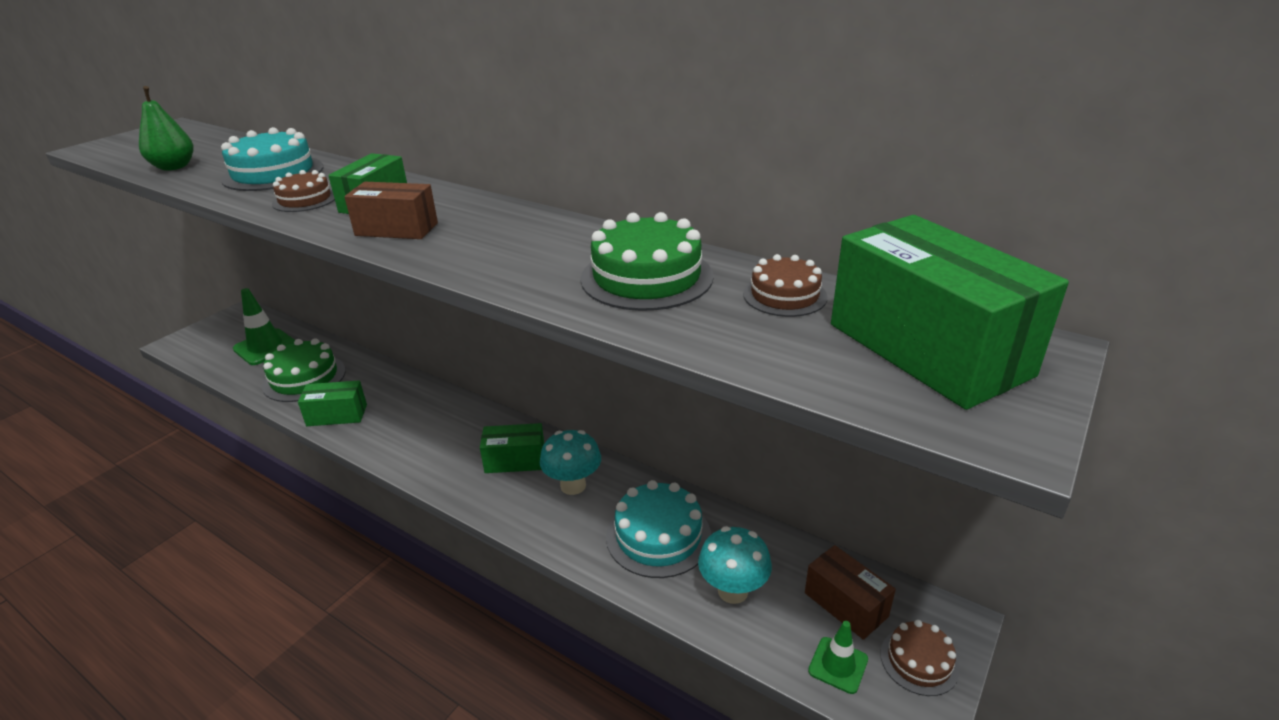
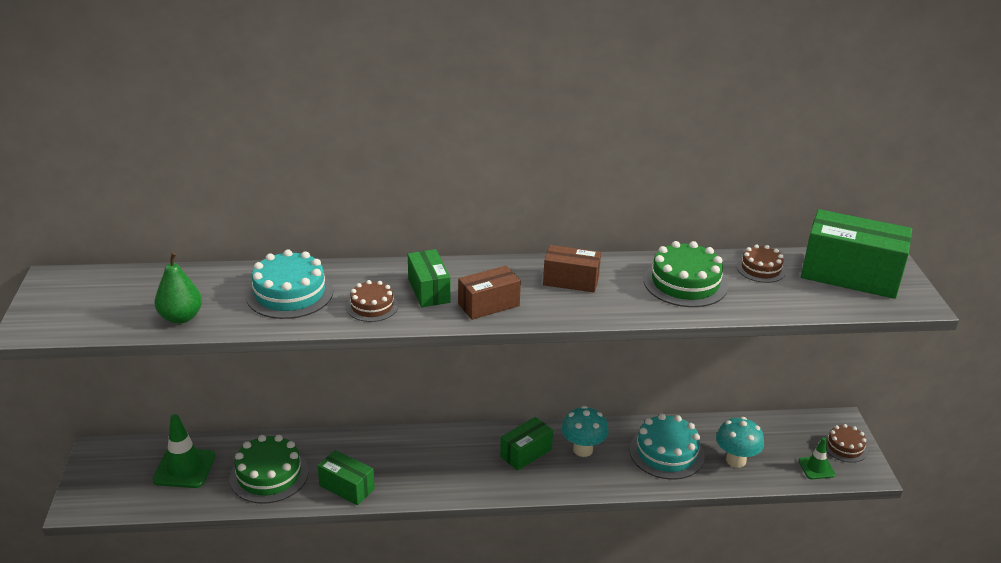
camera: 40 degrees left, 0 degrees up
green box [298,380,367,426] -> green box turned 75 degrees clockwise [318,450,375,505]
brown box [805,545,896,640] -> brown box moved to [543,245,601,293]

